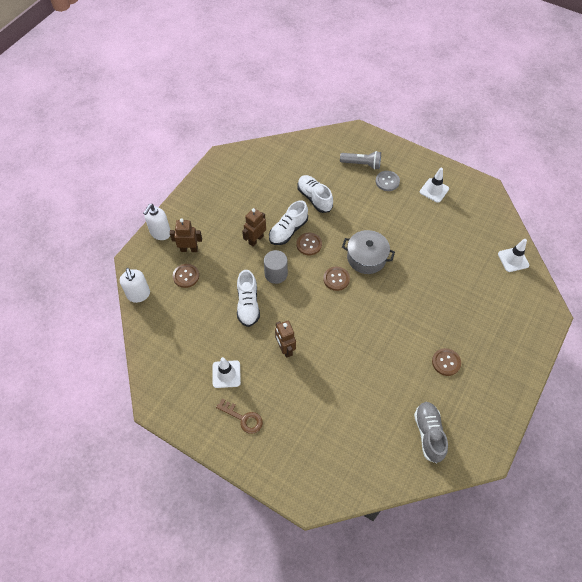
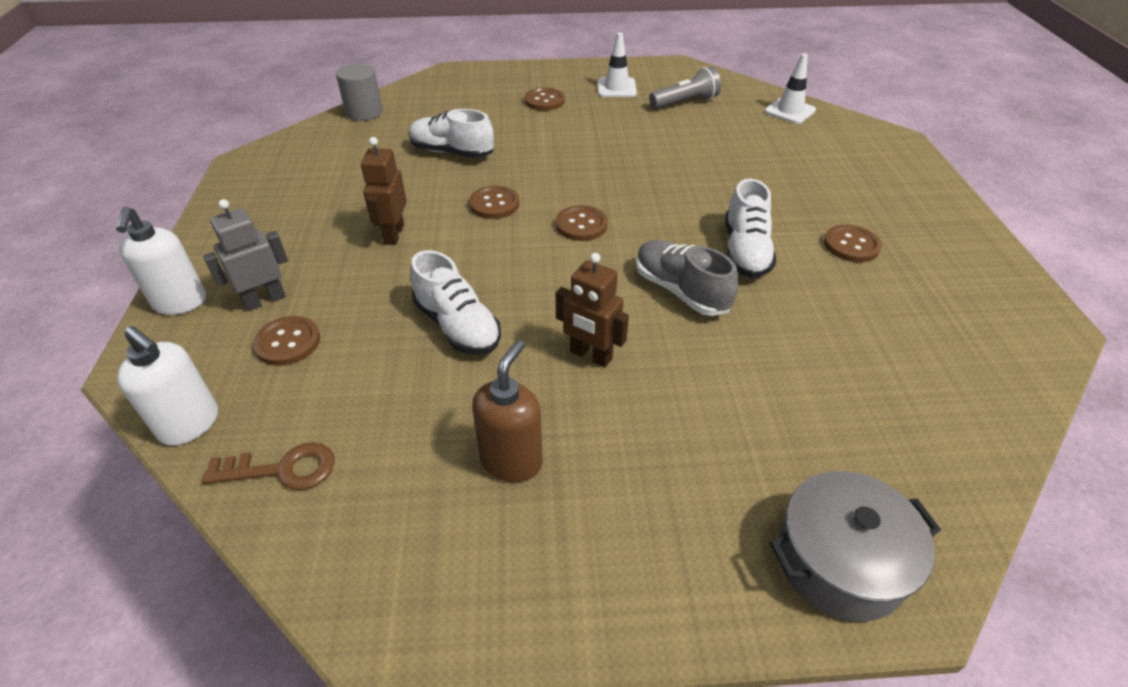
camera: 35 degrees left, 15 degrees down
brown robot [170,218,202,252] -> grey robot [203,199,288,311]
white traffic cone [213,357,241,388] -> brown soap dispenser [472,340,543,482]
brown key [216,399,263,434] -> brown key moved to [201,442,335,490]
grey cylinder [264,250,288,284] -> grey cylinder moved to [336,64,383,121]
white shoe [269,201,308,245] -> white shoe moved to [725,178,776,278]
grey flashlight [340,151,381,170] -> grey flashlight moved to [649,66,721,109]
grey pot [342,230,395,274] -> grey pot moved to [769,471,941,621]
grey button [376,171,400,191] -> brown button [524,88,565,111]
grey shoe [414,402,448,463] -> grey shoe moved to [636,240,738,316]

